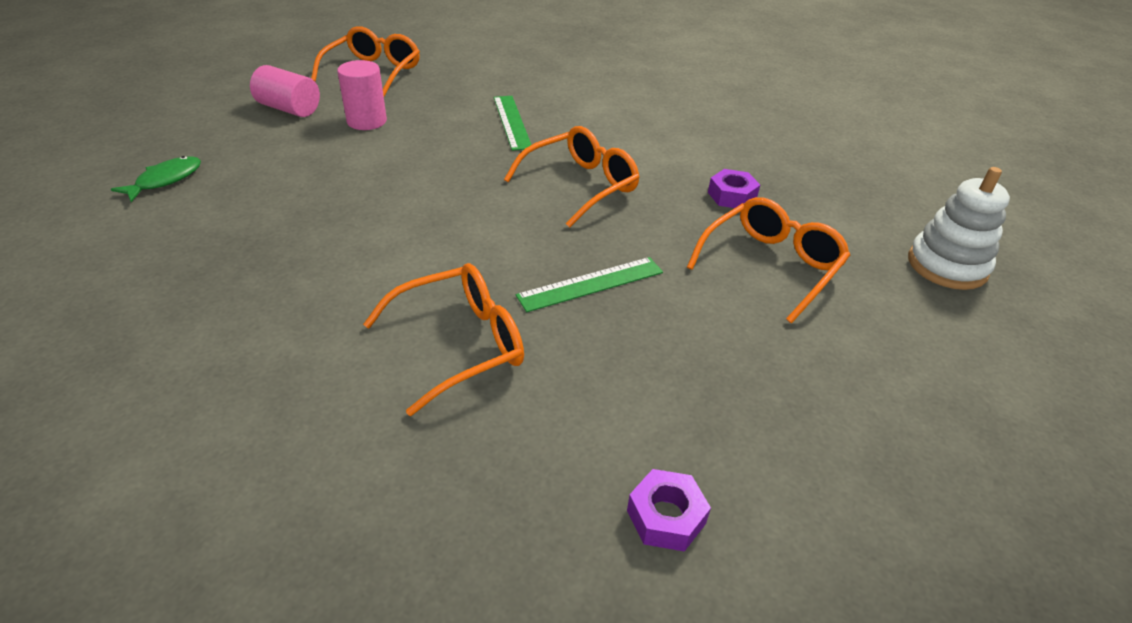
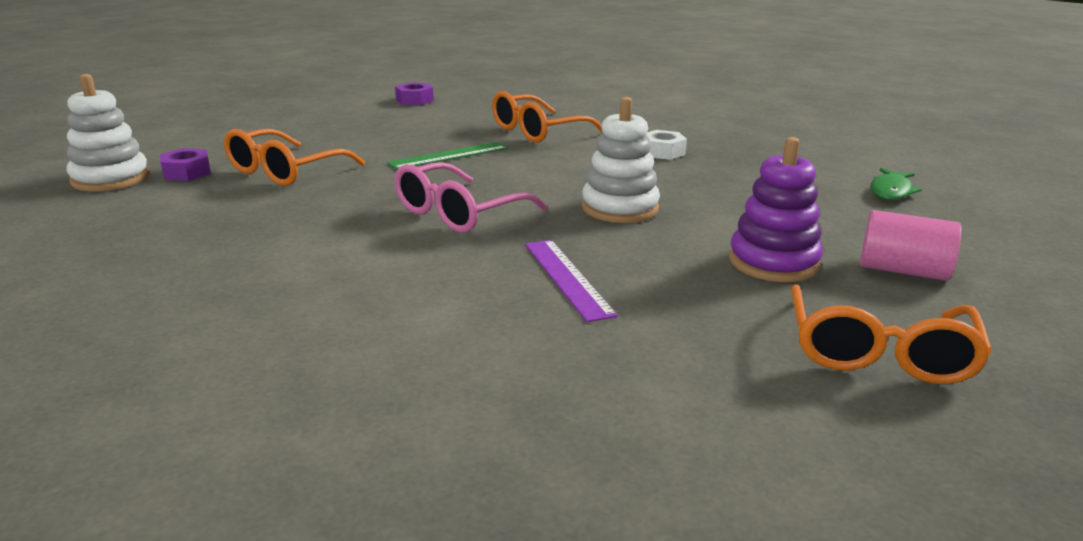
camera: 175 degrees right, 15 degrees down
pink cylinder [337,60,387,130] -> purple stacking toy [729,137,823,282]
green ruler [494,96,531,151] -> purple ruler [525,240,618,322]
orange glasses [504,126,640,228] -> pink glasses [395,162,547,233]
purple nut [708,169,760,208] -> purple nut moved to [160,148,211,181]
none -> white stacking toy [582,97,660,223]
none -> white nut [646,130,687,160]

